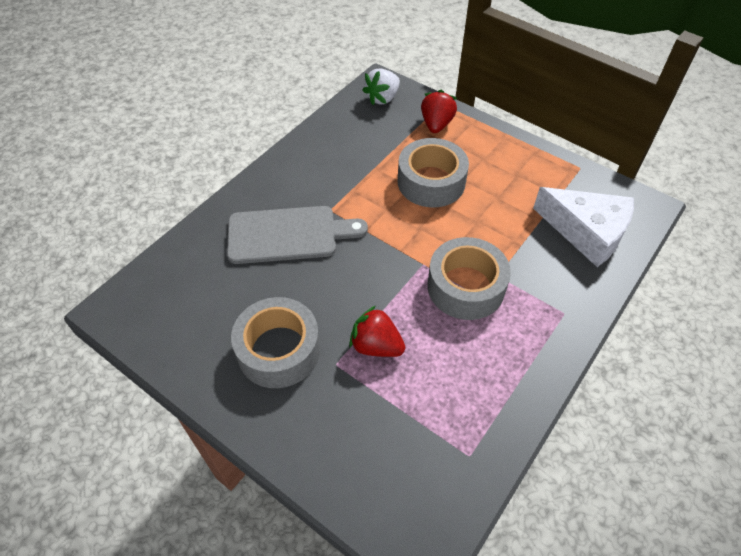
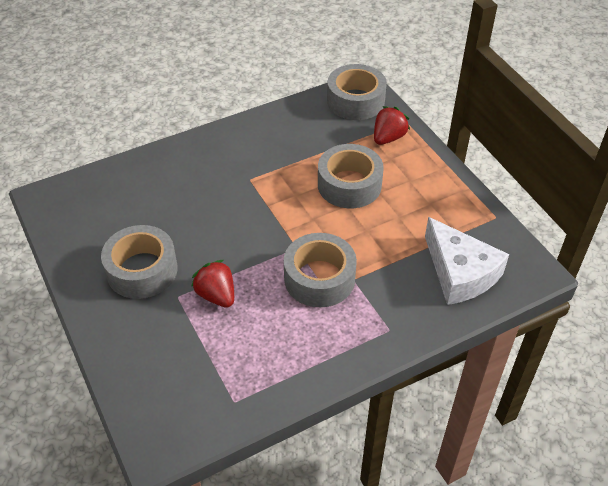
camera: 25 degrees right, 5 degrees down
grey cutting board [227,206,368,264] -> none
white strawberry [362,69,400,105] -> grey tape [327,64,387,120]

